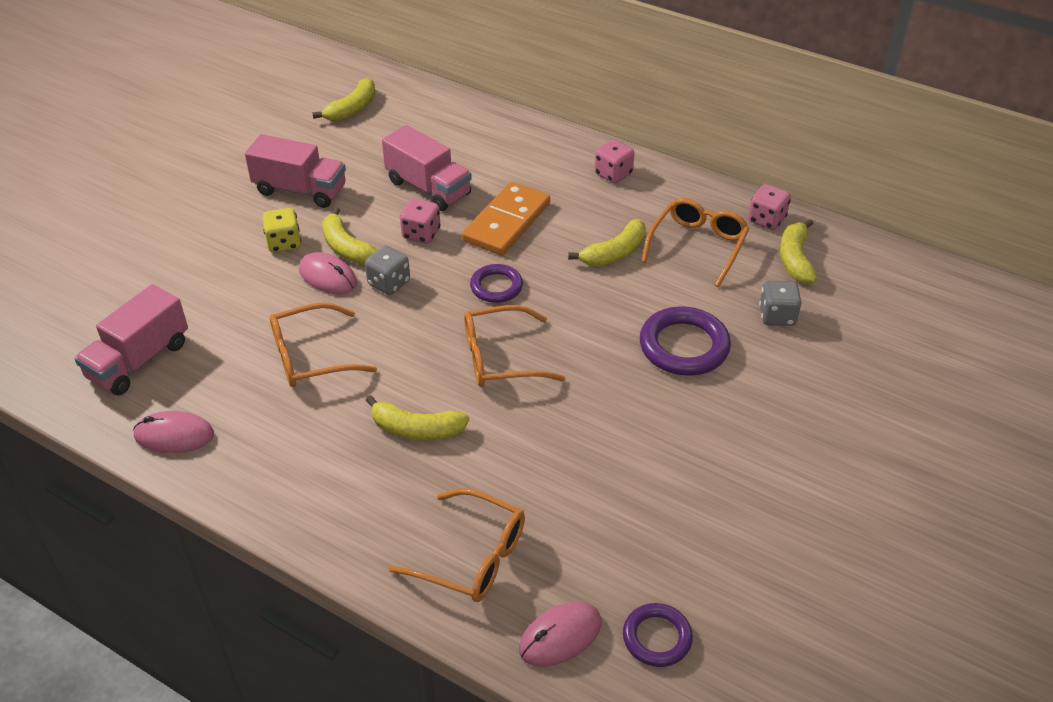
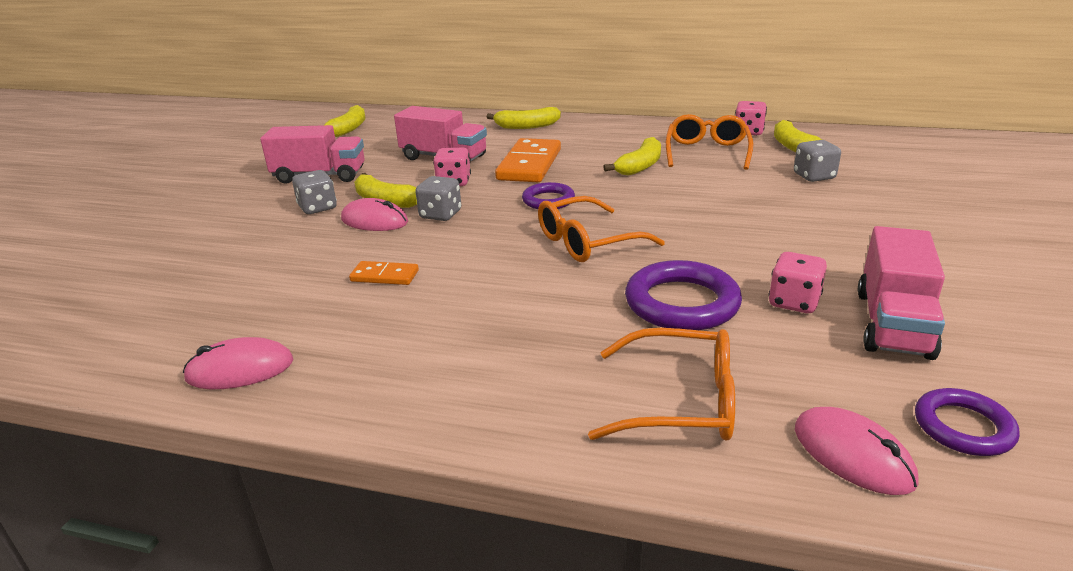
camera: 15 degrees left, 15 degrees down
pink truck [74,284,188,395] -> pink truck moved to [858,226,945,360]
yellow dice [262,208,301,253] -> grey dice [292,170,337,214]
orange glasses [270,302,377,387] -> orange domino [349,261,419,285]
yellow banana [366,395,469,440] -> yellow banana moved to [487,107,561,129]
pink mouse [519,602,602,667] -> pink mouse turned 75 degrees counterclockwise [795,407,918,495]
pink dice [594,139,634,183] -> pink dice moved to [768,252,827,313]
purple ring [640,306,731,376] -> purple ring moved to [625,260,742,330]

